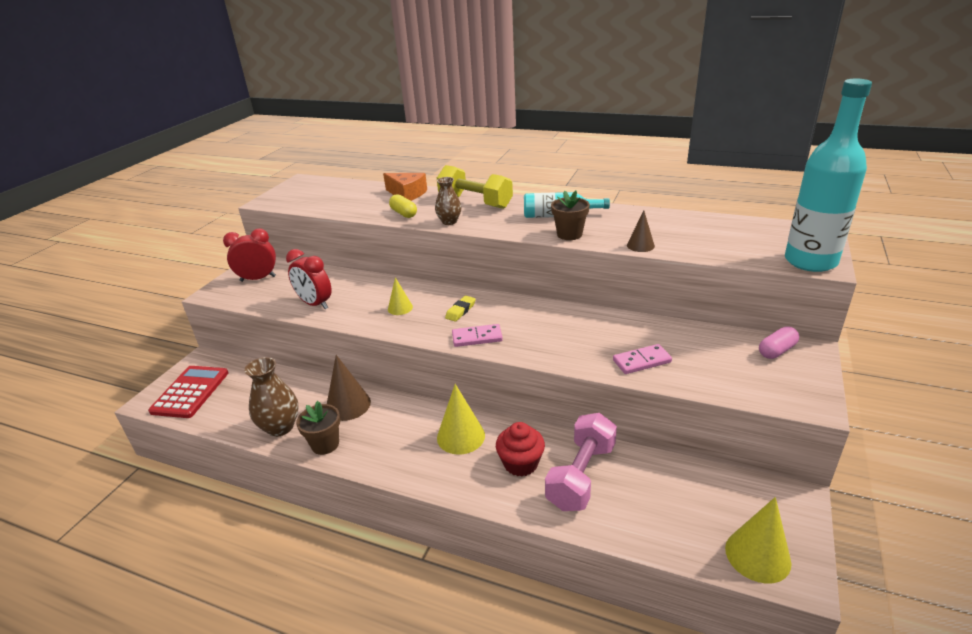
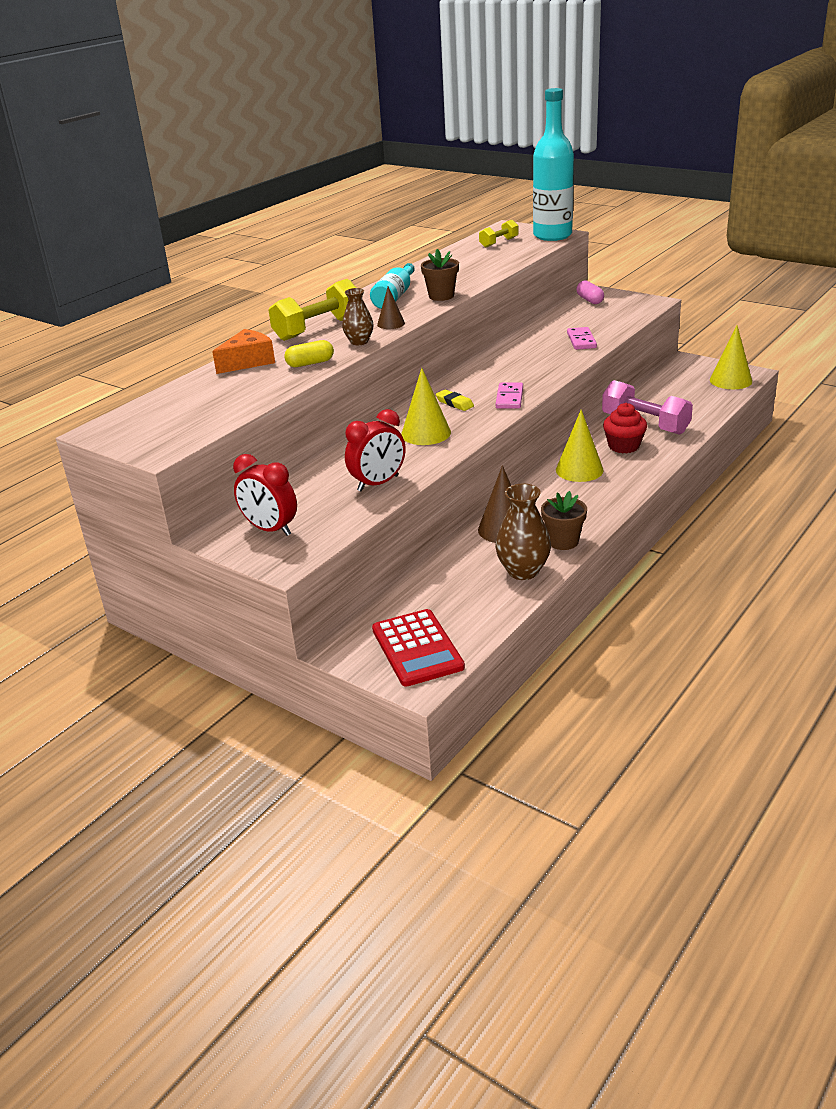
camera: 75 degrees left, 0 degrees up
red calculator [148,366,229,418] -> red calculator turned 135 degrees counterclockwise [372,609,465,687]
red clock [223,229,276,282] -> red clock turned 60 degrees counterclockwise [233,454,297,536]
yellow cone [388,277,413,315] -> yellow cone [401,368,451,445], size x1.69
brown cone [627,211,655,252] -> brown cone moved to [377,286,405,329]
none -> yellow dumbbell [479,220,518,248]

